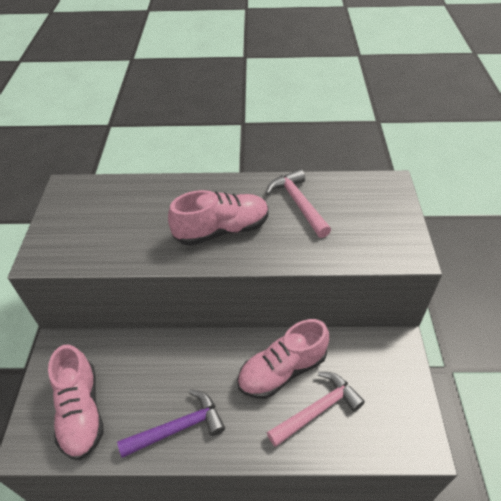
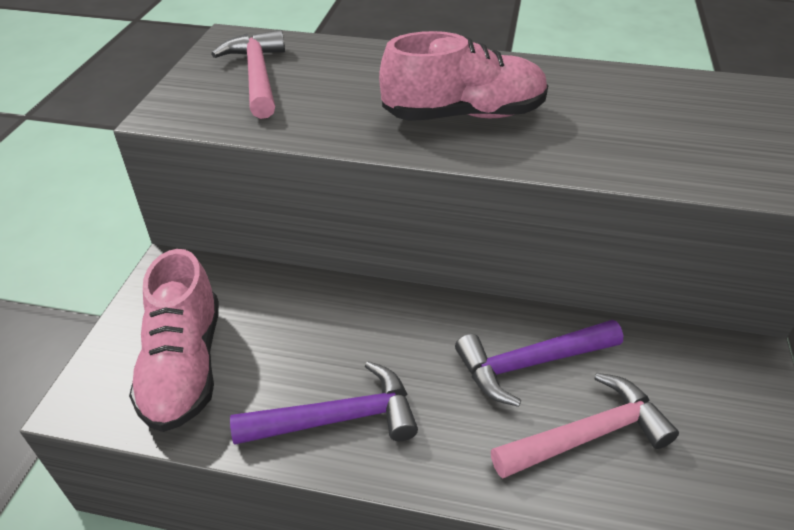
camera: 10 degrees right, 5 degrees down
pink shoe [237,319,329,399] -> purple hammer [455,320,623,407]
pink hammer [266,169,331,238] -> pink hammer moved to [212,30,285,119]

